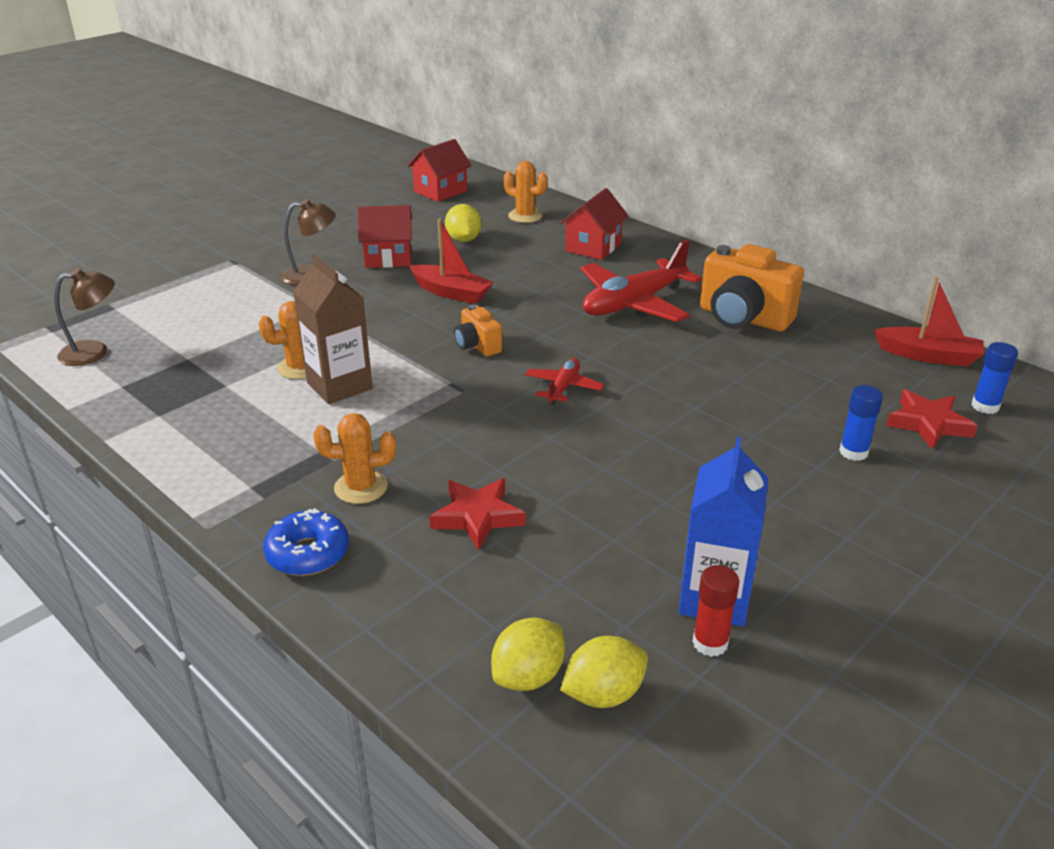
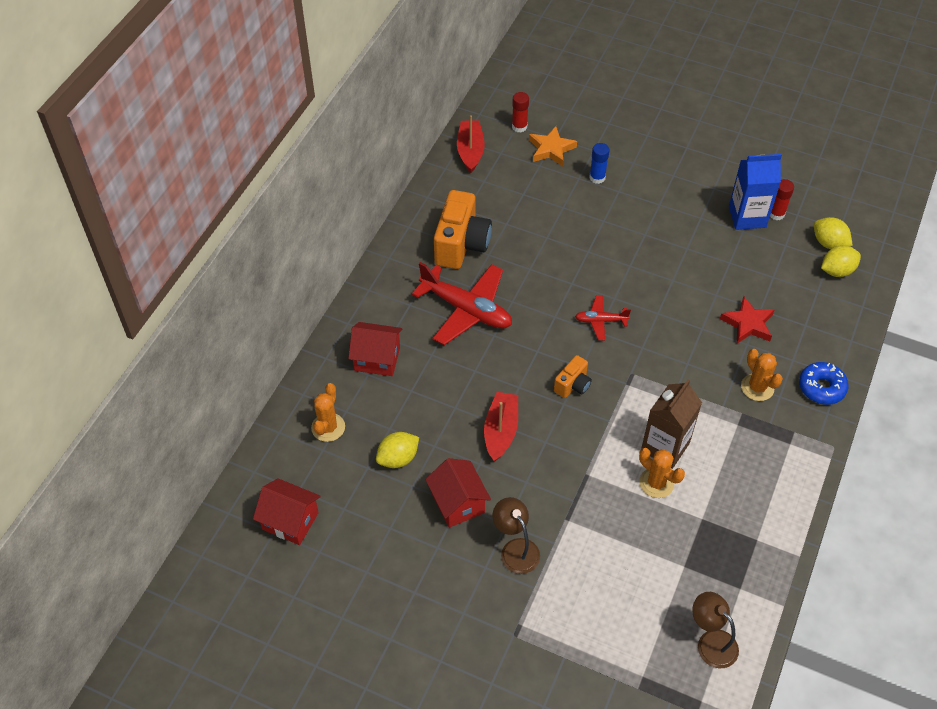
camera: 110 degrees left, 20 degrees up
yellow lemon [491,618,565,691] -> yellow lemon turned 45 degrees counterclockwise [821,245,861,277]
red star [886,390,978,449] -> orange star [529,126,577,166]
blue glue stick [972,342,1018,414] -> red glue stick [512,92,529,132]

